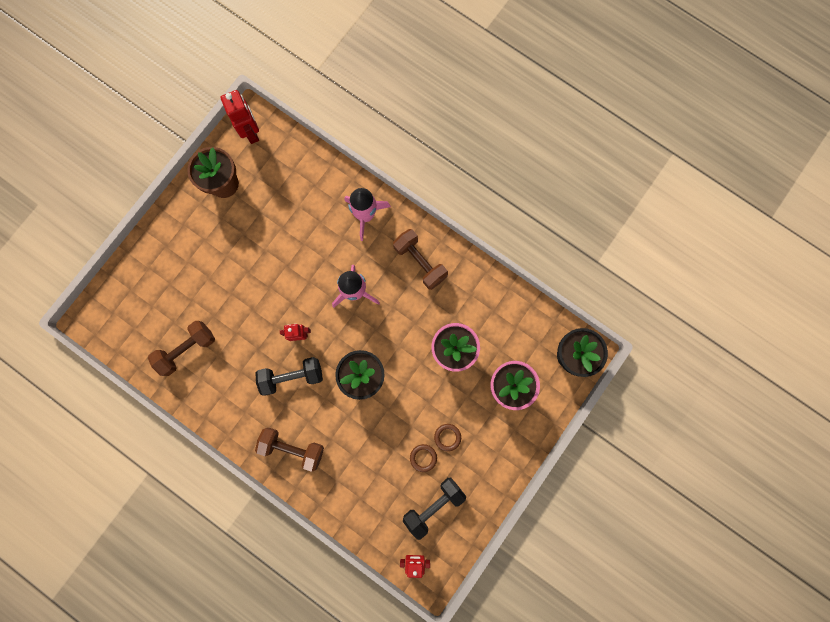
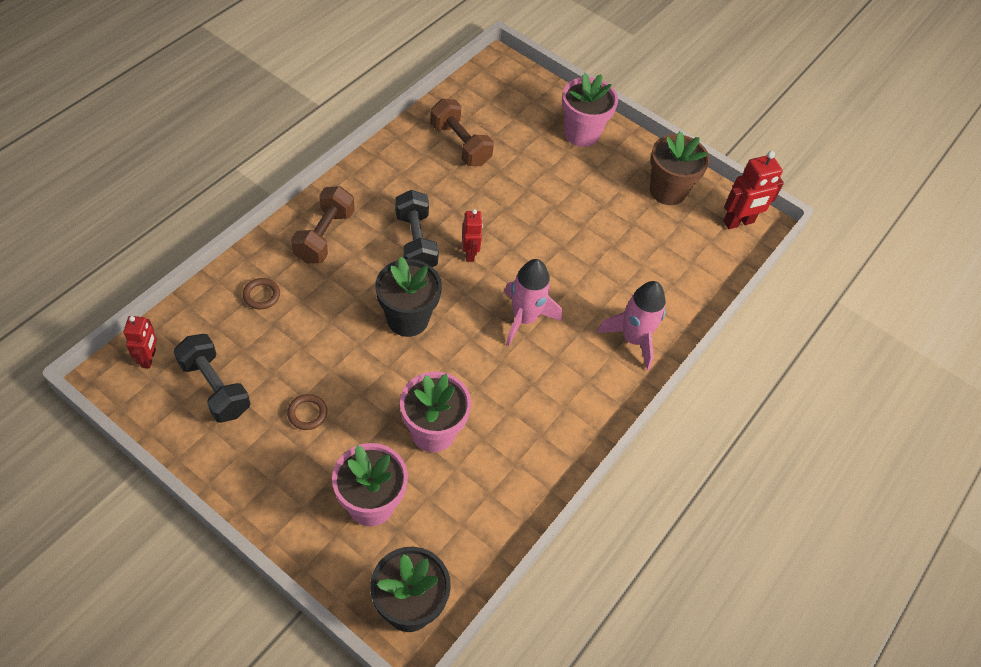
camera: 85 degrees right, 25 degrees down
brown dumbbell [393,229,448,290] -> none
brown ring [410,444,437,472] -> brown ring moved to [243,278,280,309]
none -> pink flower pot [562,73,618,147]

